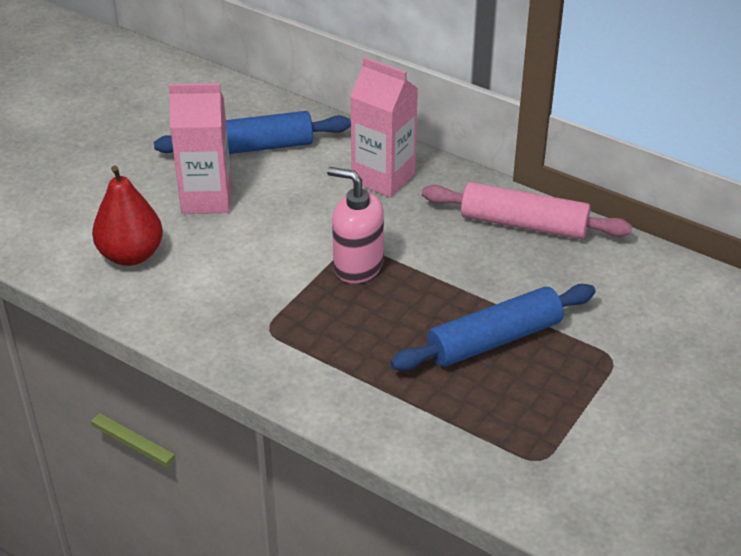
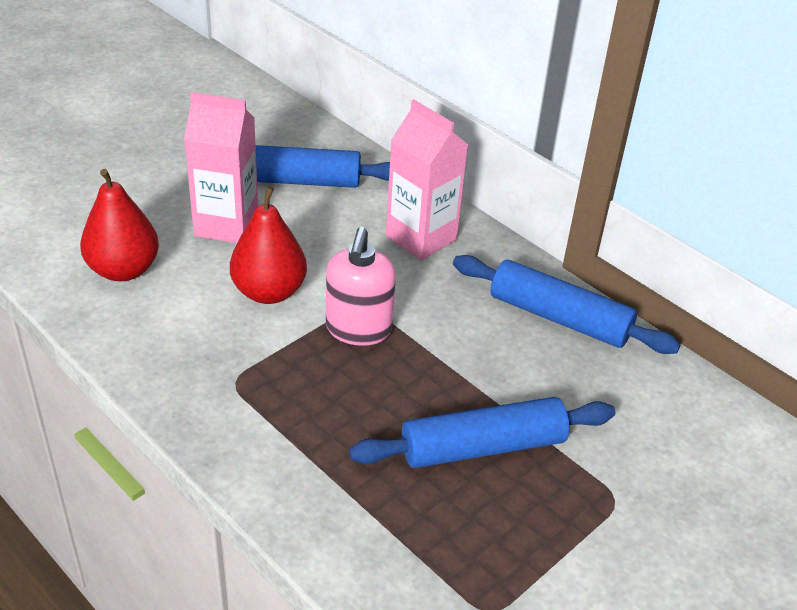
camera: 10 degrees right, 0 degrees up
pink soap dispenser [327,167,384,284] -> pink soap dispenser turned 120 degrees counterclockwise [326,227,396,346]
pink rolling pin [422,182,632,239] -> blue rolling pin [453,255,681,354]
none -> red pear [230,186,307,304]

